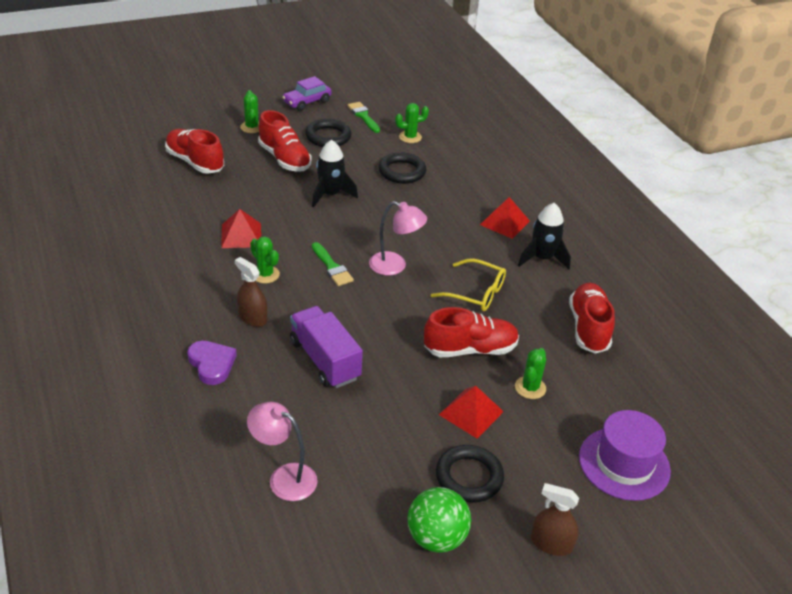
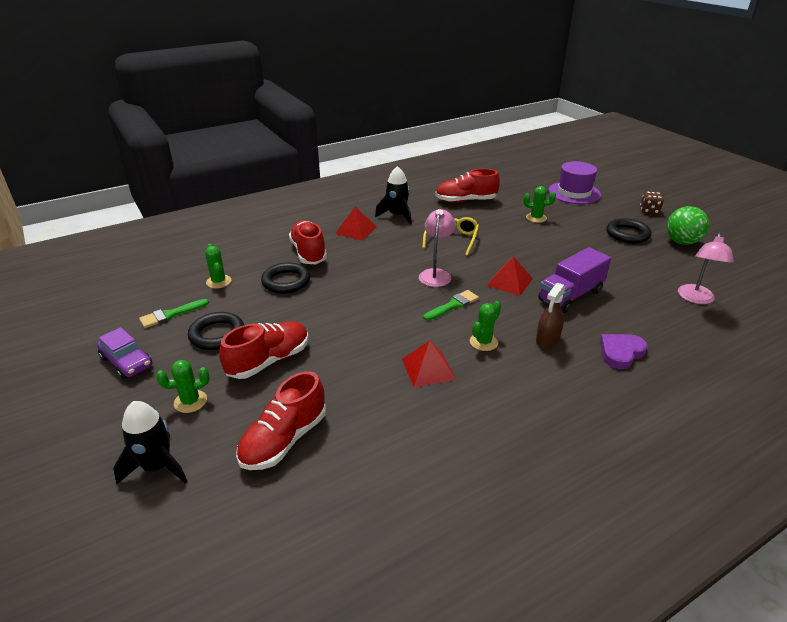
camera: 95 degrees left, 5 degrees down
black rocket [312,140,358,207] -> black rocket moved to [113,401,187,484]
red shoe [424,307,519,357] -> red shoe moved to [289,220,327,264]
red pyramid [439,386,504,438] -> red pyramid moved to [486,256,533,296]
brown spray bottle [531,483,579,556] -> brown dice [640,191,664,214]

